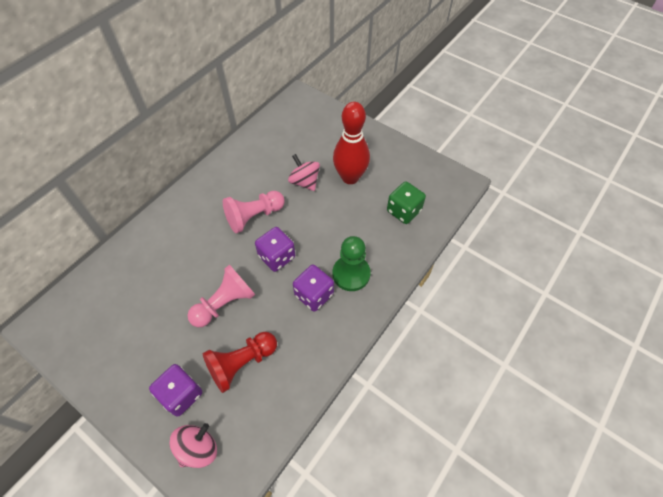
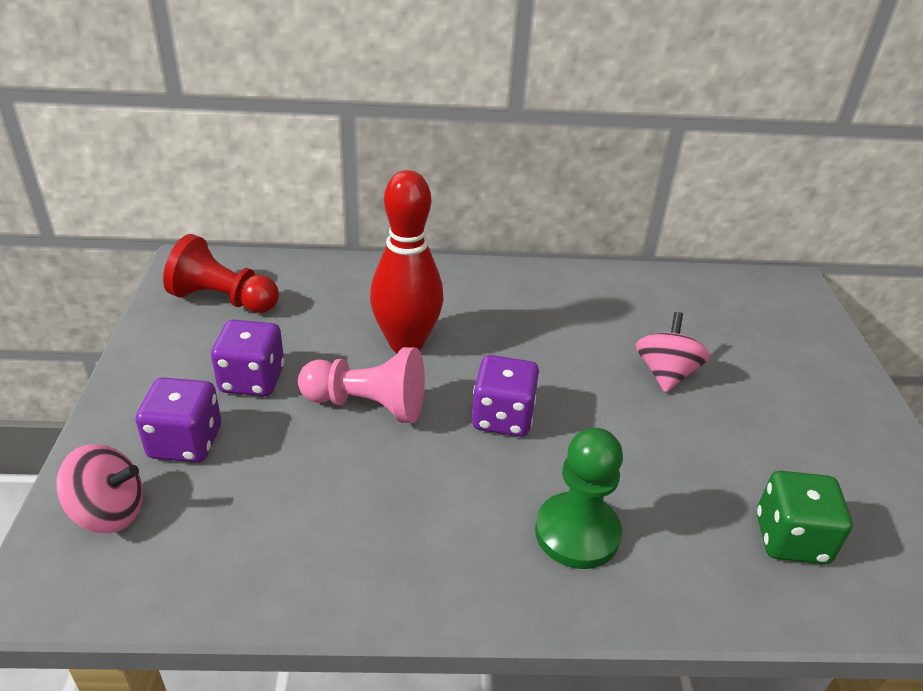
camera: 50 degrees right, 20 degrees down
red pawn [203,332,277,393] -> red pawn moved to [163,234,279,313]
pink pawn [223,191,285,233] -> none
purple dice [293,265,334,312] -> purple dice moved to [211,320,284,396]
red bowling pin [333,102,370,184] -> red bowling pin moved to [370,170,444,353]

